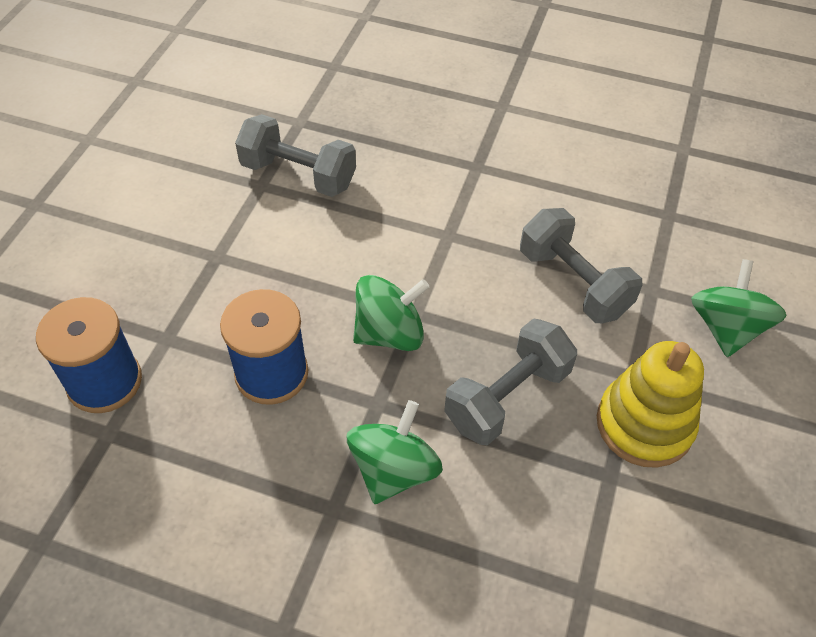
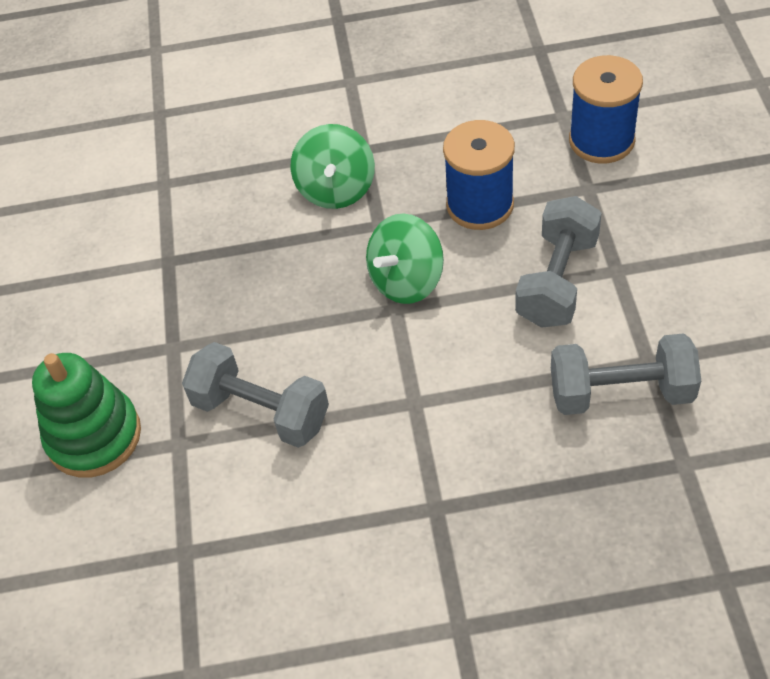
camera: 160 degrees right, 0 degrees up
grey dumbbell [444,318,577,445] -> grey dumbbell moved to [515,196,602,328]
yellow stacking toy [597,341,704,468] -> none
green spinning top [691,259,787,357] -> green stacking toy [32,353,141,478]

